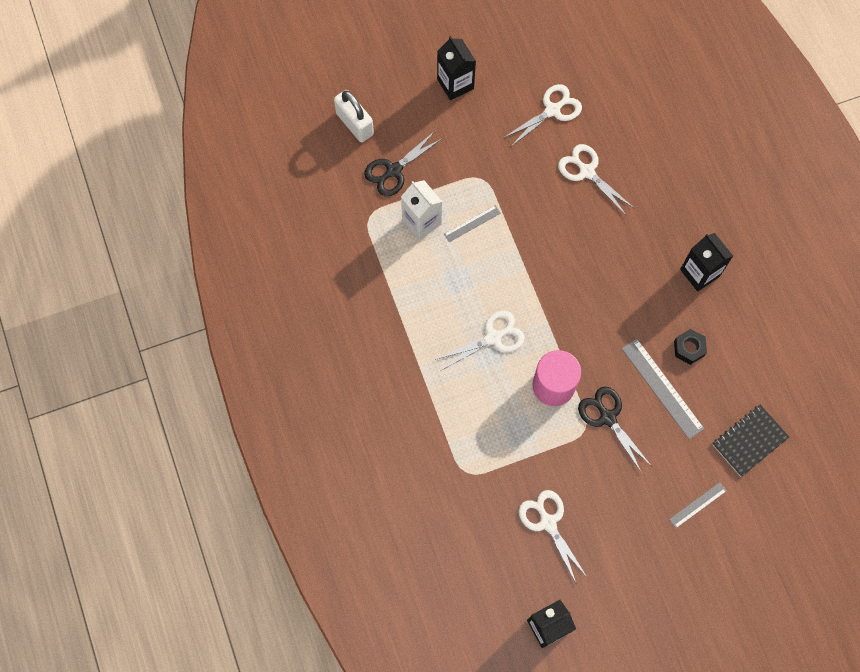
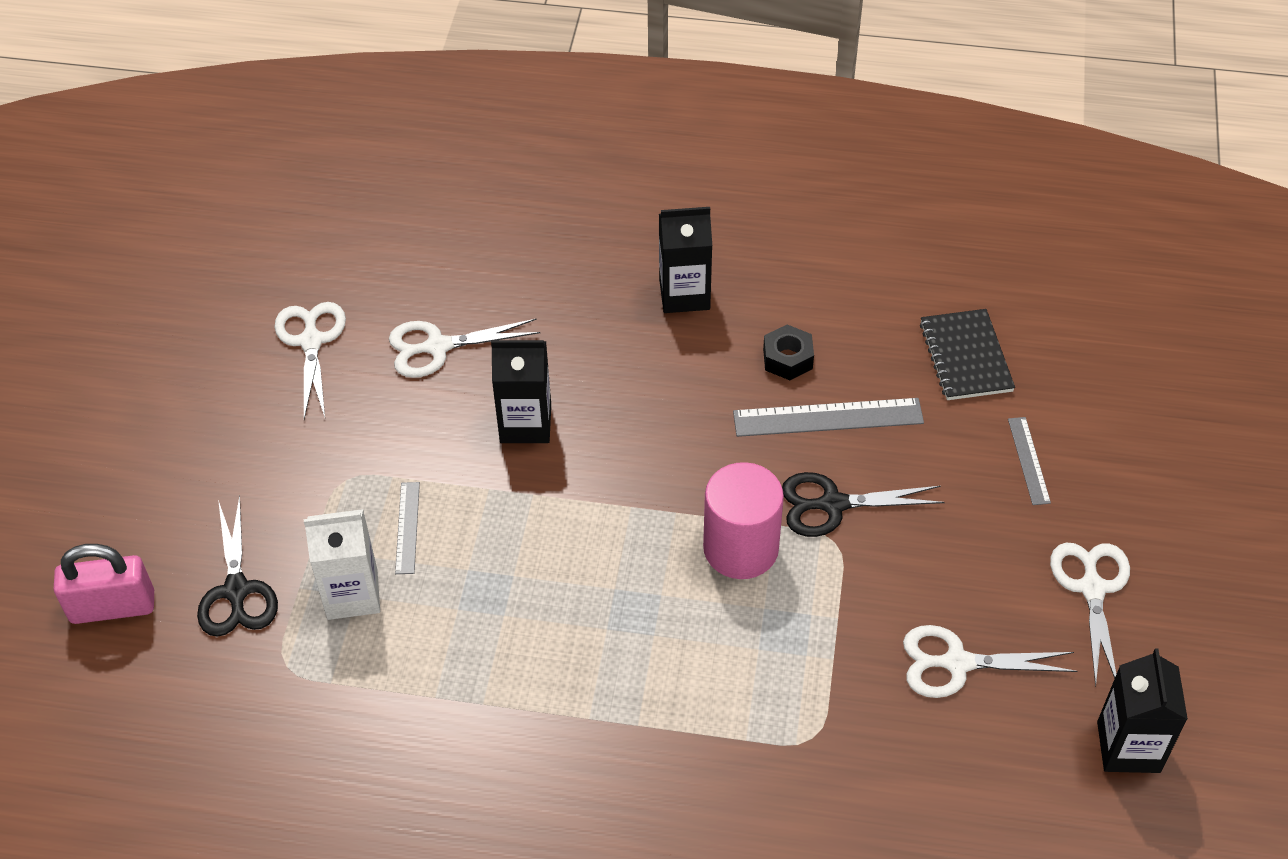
camera: 60 degrees left, 20 degrees down
white padlock [334,90,374,142] -> pink padlock [53,544,154,624]
white scissors [435,311,525,370] -> white scissors moved to [1050,543,1130,687]
black carton [437,36,476,100] -> black carton moved to [491,340,551,443]

